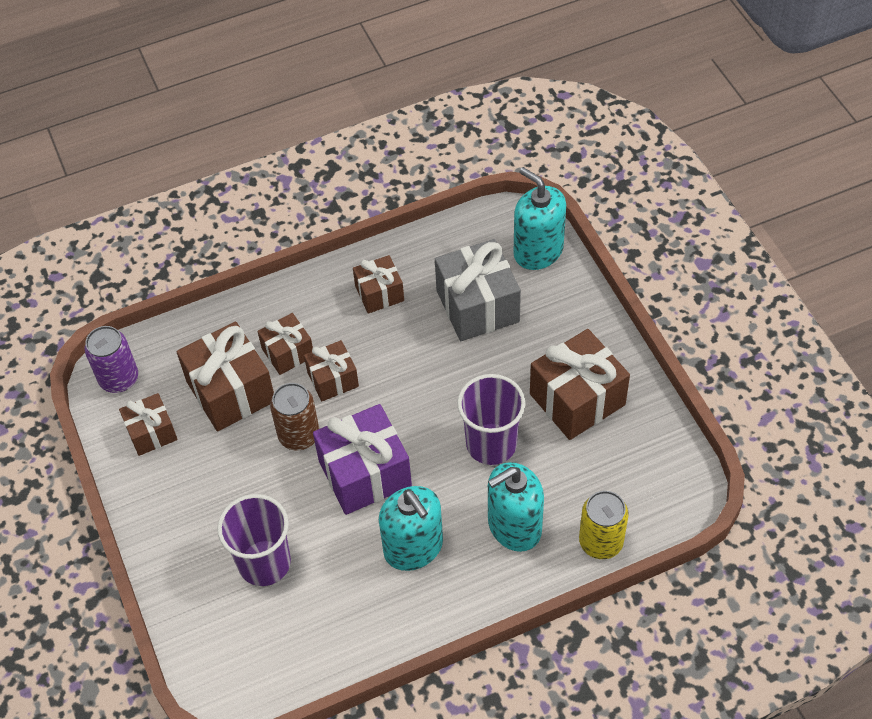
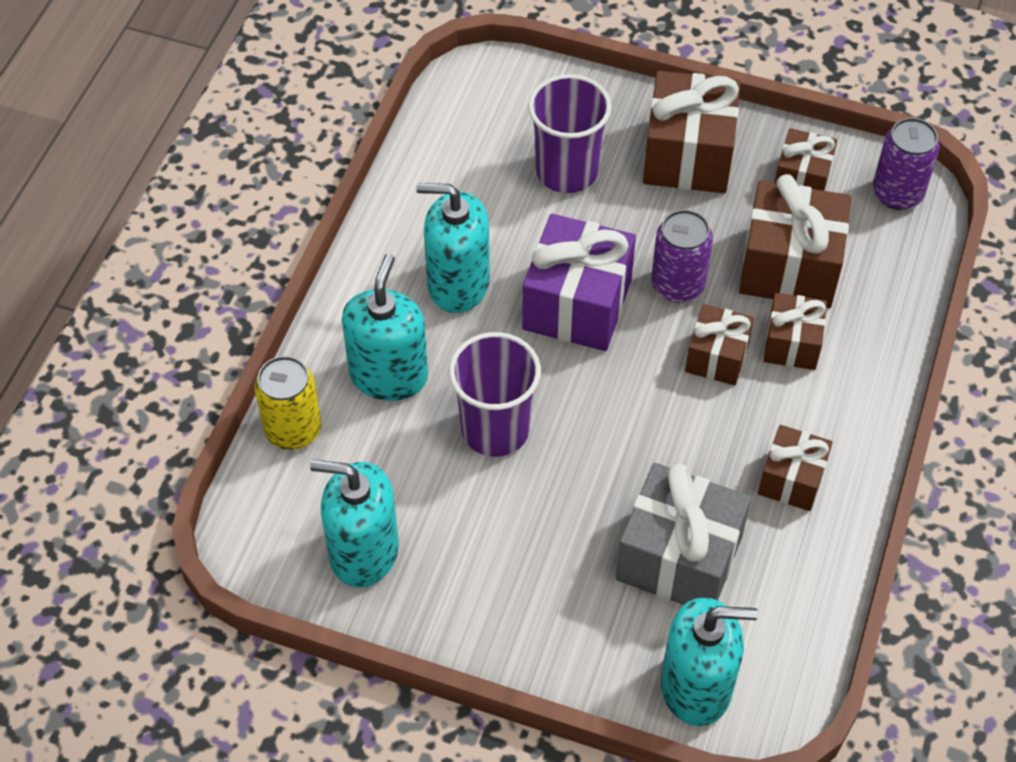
camera: 130 degrees right, 0 degrees up
brown can [270,383,319,450] -> purple can [651,210,713,302]
brown gift [530,329,630,440] -> brown gift moved to [643,71,741,193]
none -> turquoise soap dispenser [310,460,399,588]

